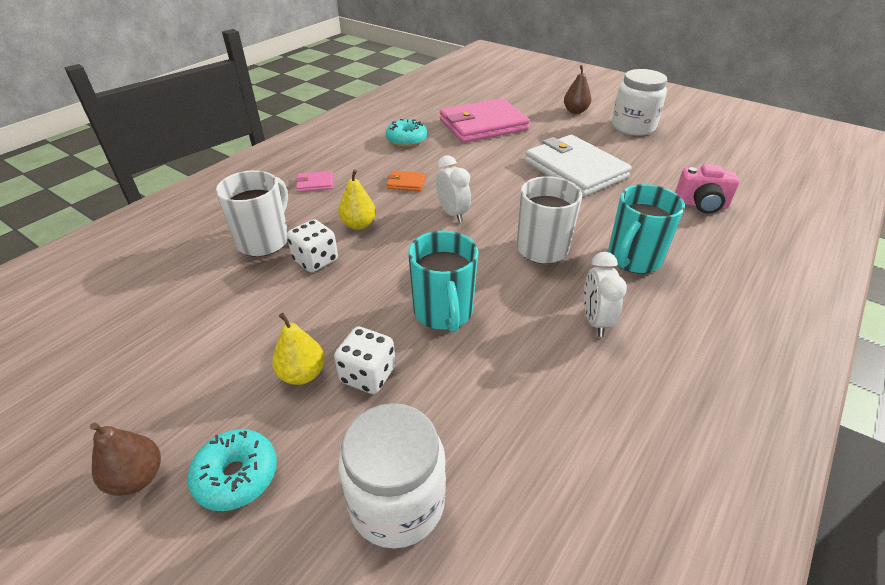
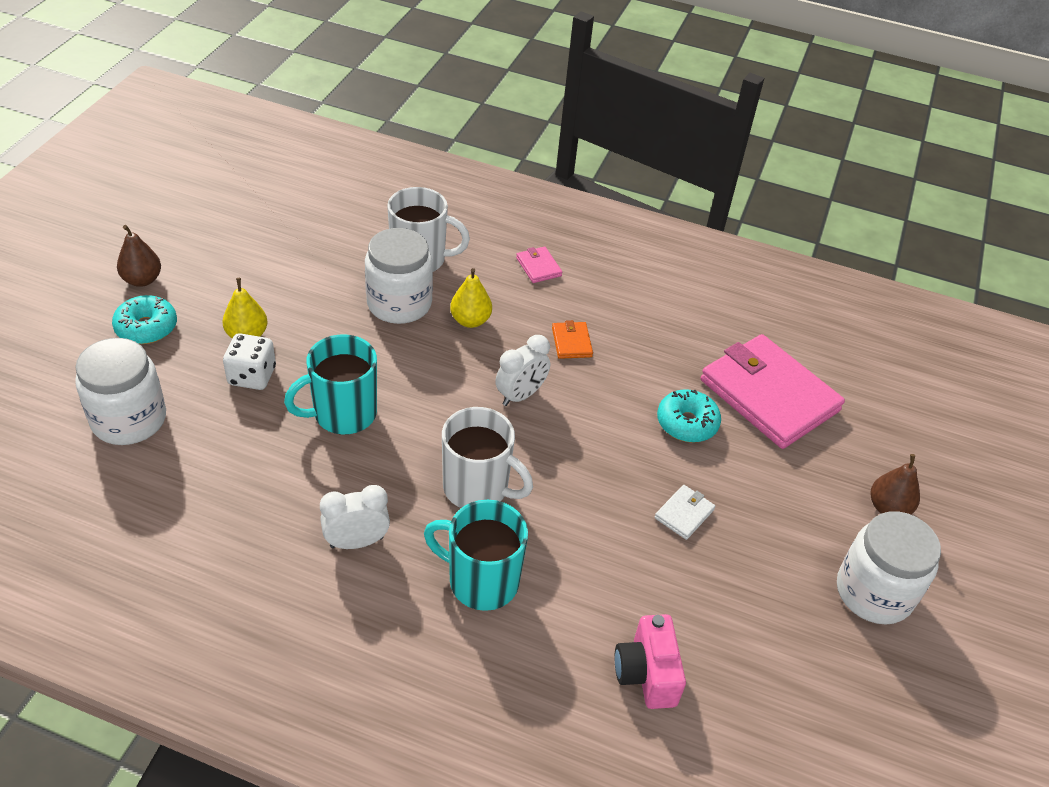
camera: 70 degrees right, 5 degrees up
white dice [287,219,338,273] -> white jar [365,228,433,324]
turquoise donut [386,119,427,147] -> turquoise donut moved to [657,389,721,443]
white wallet [525,135,632,197] -> white wallet [655,485,715,540], size x0.40

